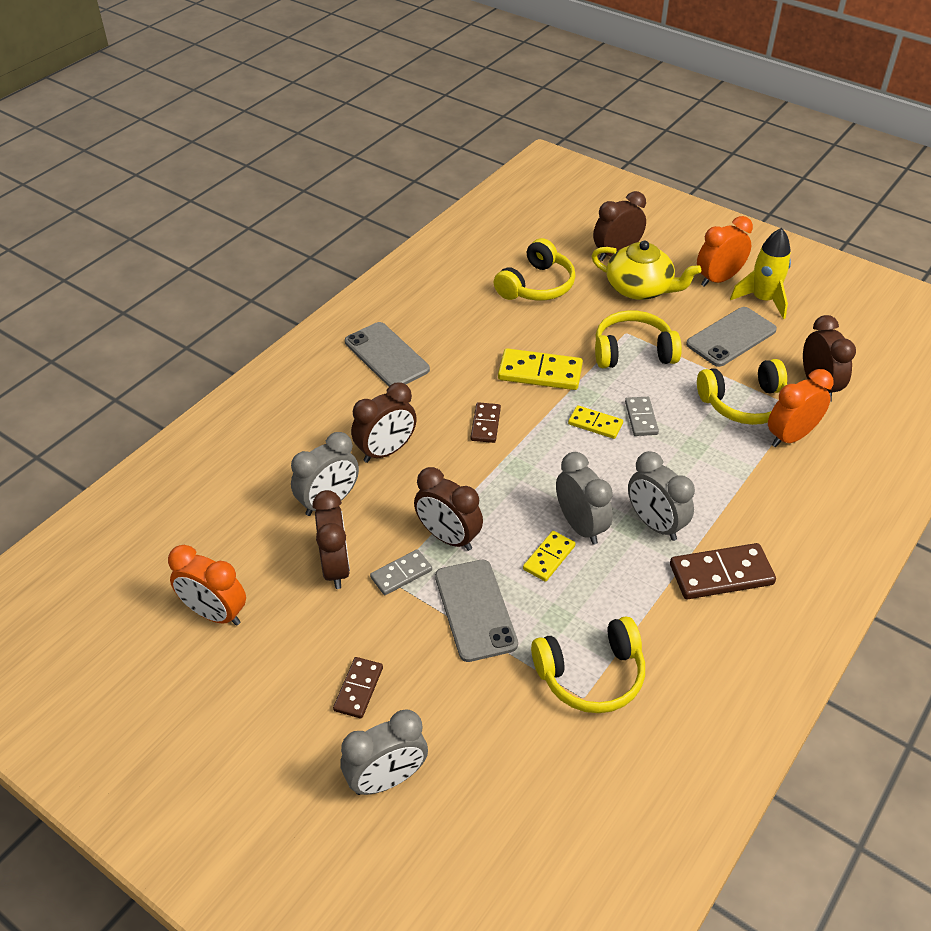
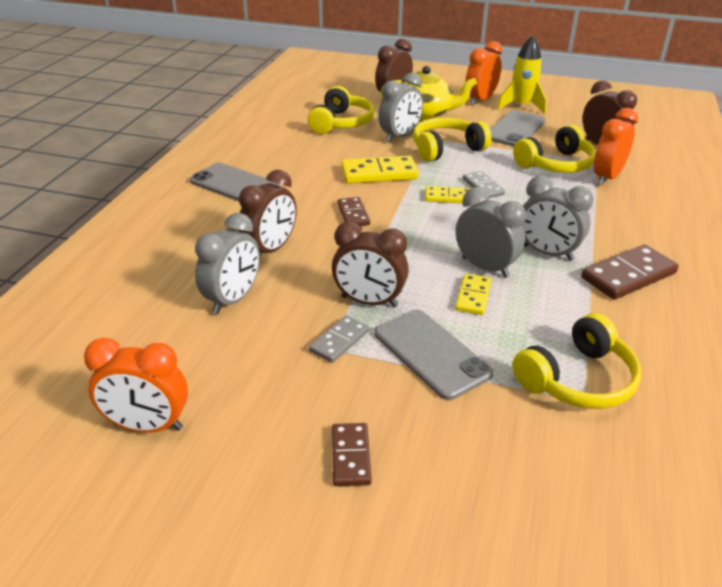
camera: 20 degrees left, 10 degrees down
brown clock [312,490,350,589] -> none
grey clock [341,709,428,795] -> grey clock moved to [378,73,423,142]

